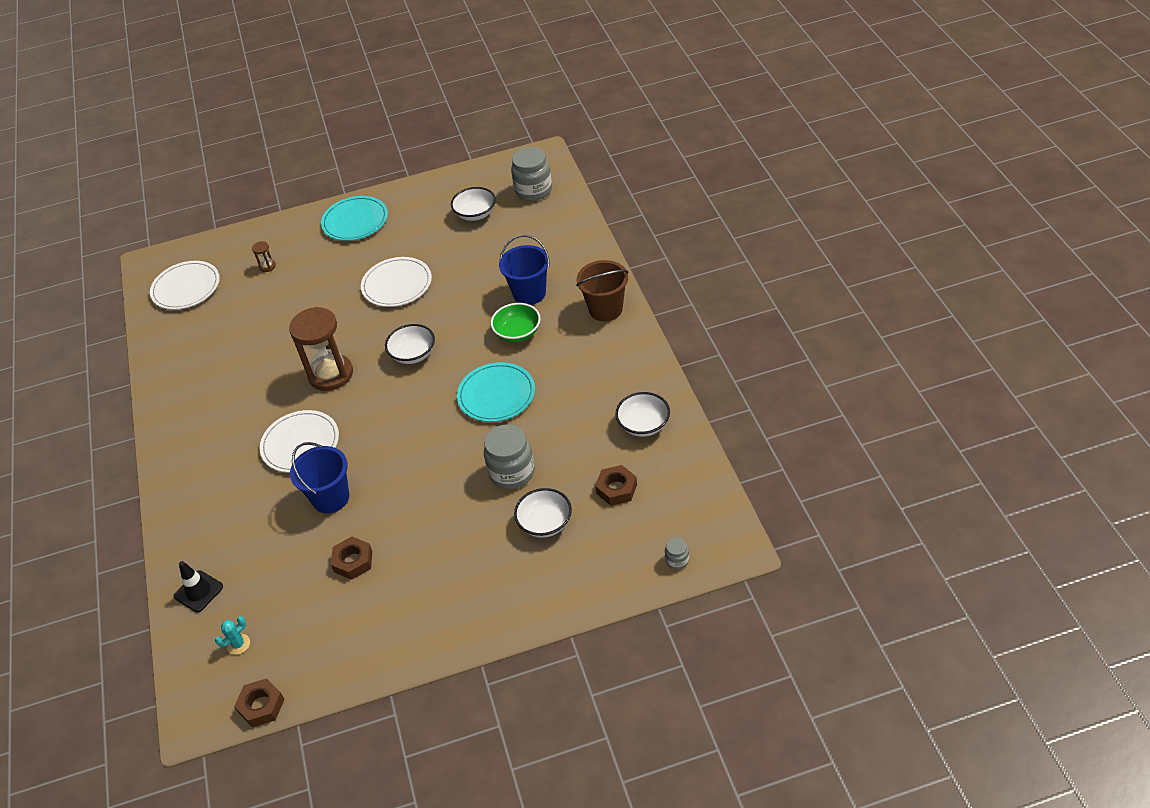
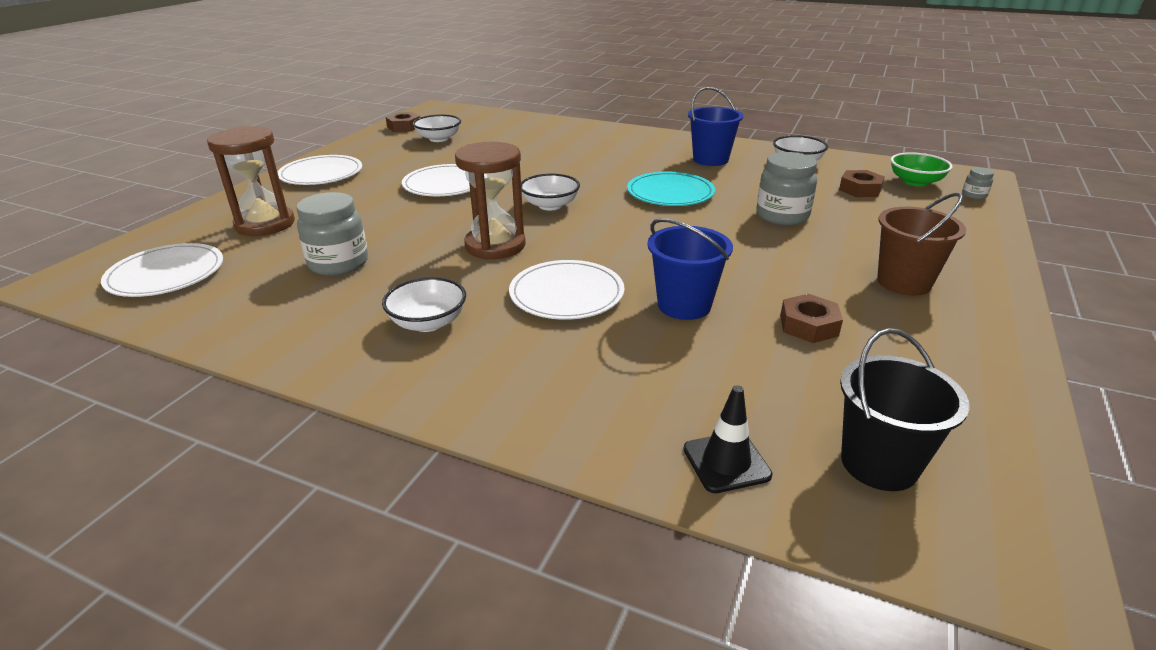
camera: 55 degrees left, 15 degrees down
turquoise cactus [215,616,250,655] -> black bucket [840,328,970,491]
brown nut [234,678,284,727] -> brown nut moved to [386,112,420,132]
brown hourglass [252,241,276,272] -> brown hourglass [207,126,295,236], size x2.50
turquoise plate [321,196,388,241] -> white plate [278,155,362,185]
green bowl [491,303,541,342] -> green bowl moved to [890,152,952,186]
blue bucket [499,235,550,305] -> blue bucket moved to [688,87,743,166]
grey jar [511,147,552,201] -> grey jar moved to [296,192,368,276]
white bowl [514,488,572,538] -> white bowl moved to [382,277,466,332]
brown bucket [576,260,628,321] -> brown bucket moved to [877,192,966,296]

